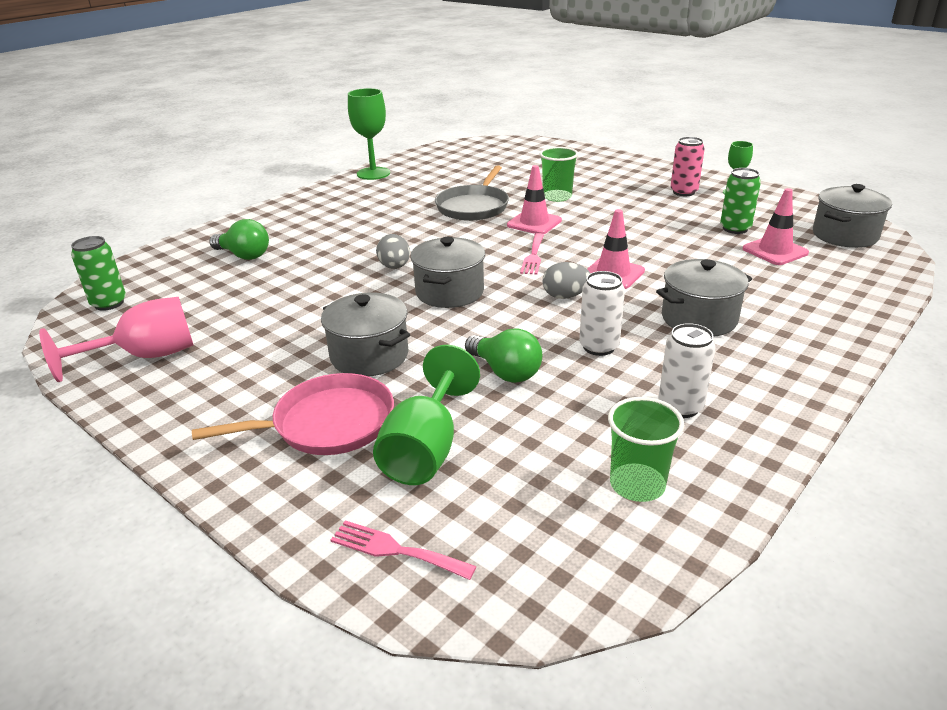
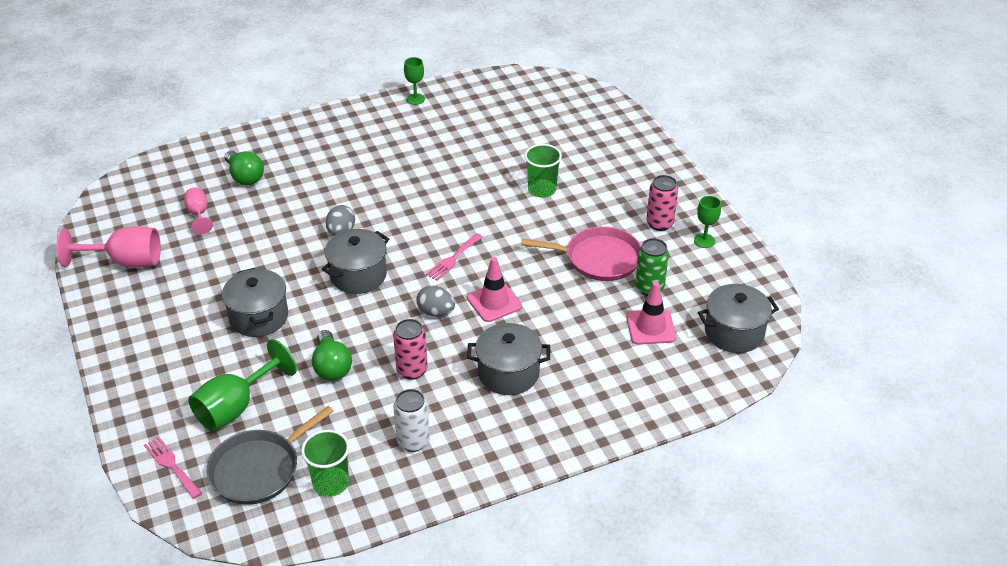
camera: 25 degrees right, 10 degrees up
green can [71,236,126,311] -> none
pink pan [192,373,394,455] -> pink pan moved to [521,226,641,281]
green goblet [348,88,390,180] -> green goblet [404,57,425,105], size x0.56
grey pan [435,165,509,221] -> grey pan moved to [207,406,334,505]
pink traffic cone [507,165,562,234] -> none
white can [579,271,625,356] -> pink can [393,319,428,380]
none -> pink goblet [184,187,213,234]

